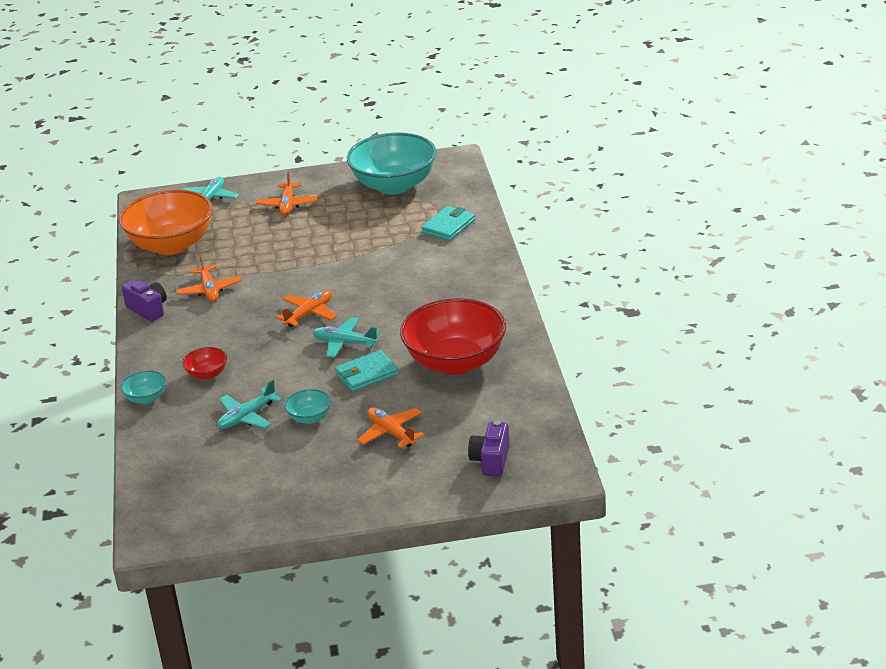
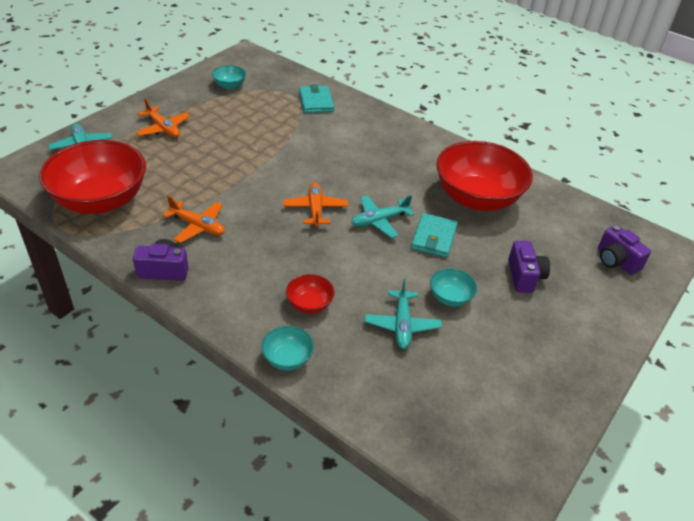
camera: 50 degrees left, 10 degrees up
orange bowl [119,189,213,255] -> red bowl [39,140,146,214]
turquoise bowl [347,132,437,194] -> turquoise bowl [212,65,246,89], size x0.43
orange plane [357,407,424,448] -> purple camera [508,241,550,293]

